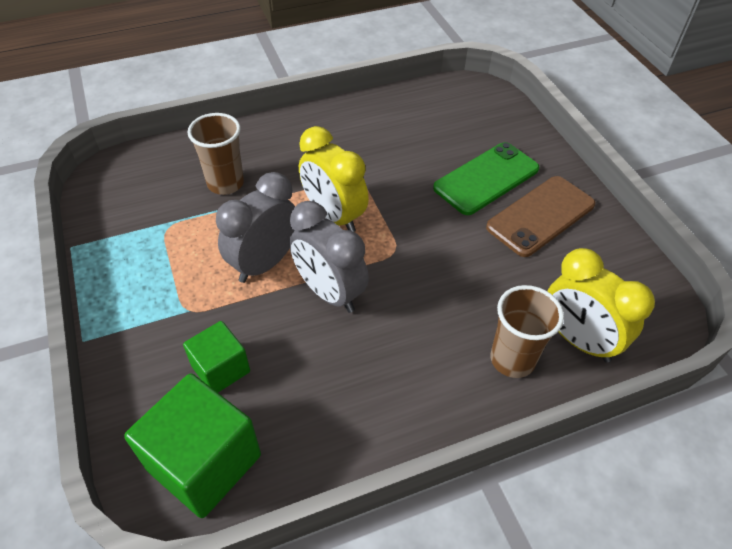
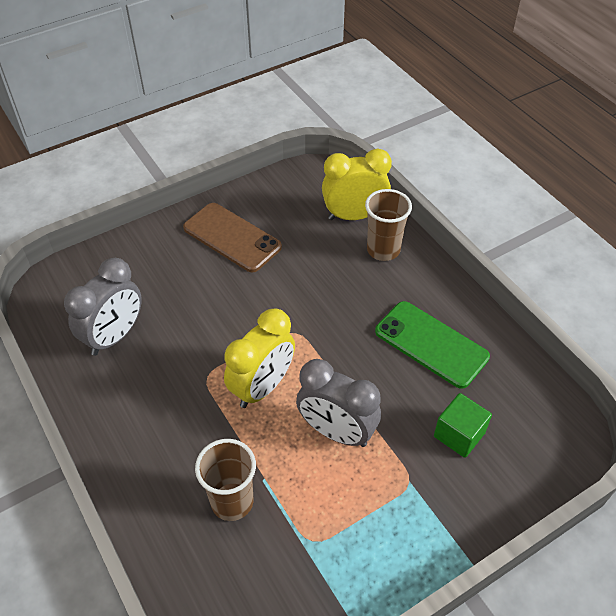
camera: 100 degrees left, 0 degrees up
green cube [124,373,261,518] -> none
grey clock [289,201,369,313] -> grey clock moved to [64,258,142,356]
green phone [433,142,539,215] -> green phone moved to [375,301,490,389]
yellow clock [547,248,655,362] -> yellow clock turned 135 degrees counterclockwise [322,149,392,220]

